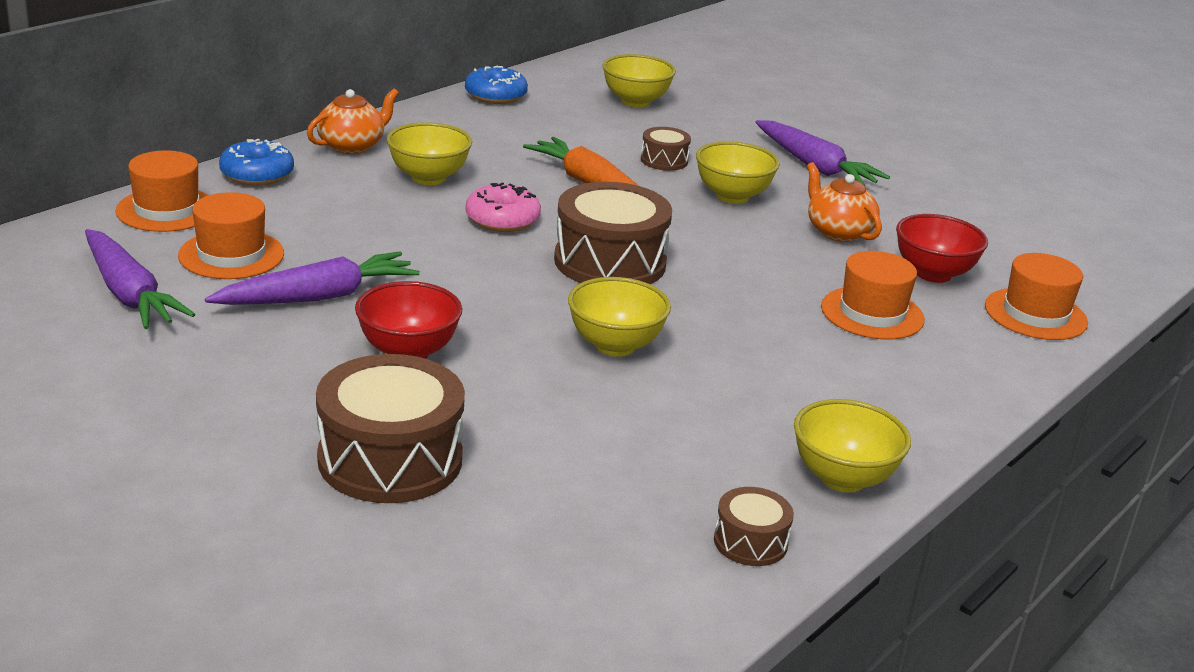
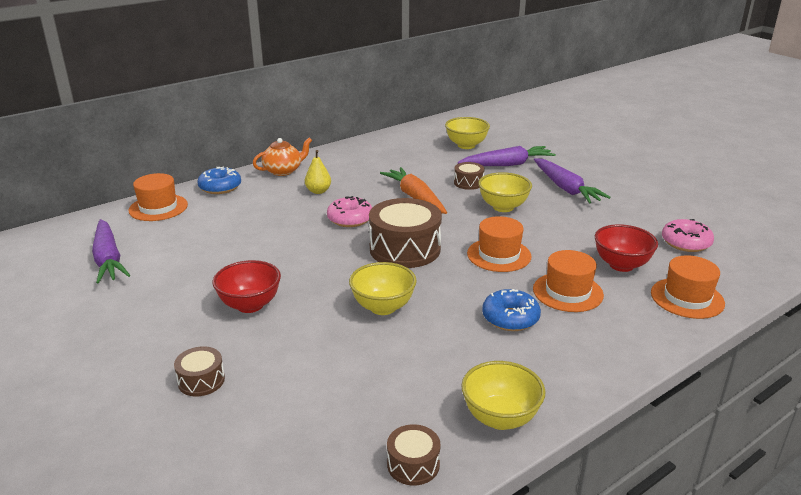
camera: 15 degrees right, 0 degrees up
orange hat [178,192,284,279] -> orange hat moved to [467,216,532,272]
purple carrot [205,251,420,305] -> purple carrot moved to [458,146,556,166]
brown drum [316,354,465,503] -> brown drum [174,346,225,396], size x0.49
yellow bowl [387,122,472,185] -> yellow pear [305,150,331,194]
blue donut [465,66,528,104] -> blue donut moved to [482,289,541,331]
orange teapot [807,162,882,242] -> none
none -> pink donut [662,219,714,252]

